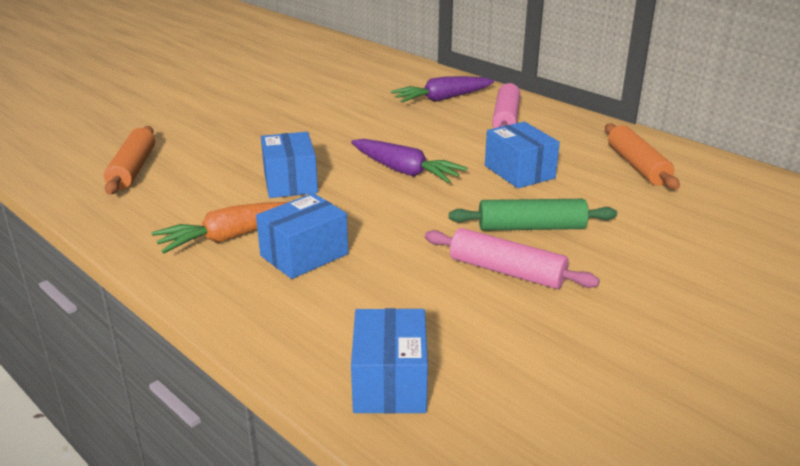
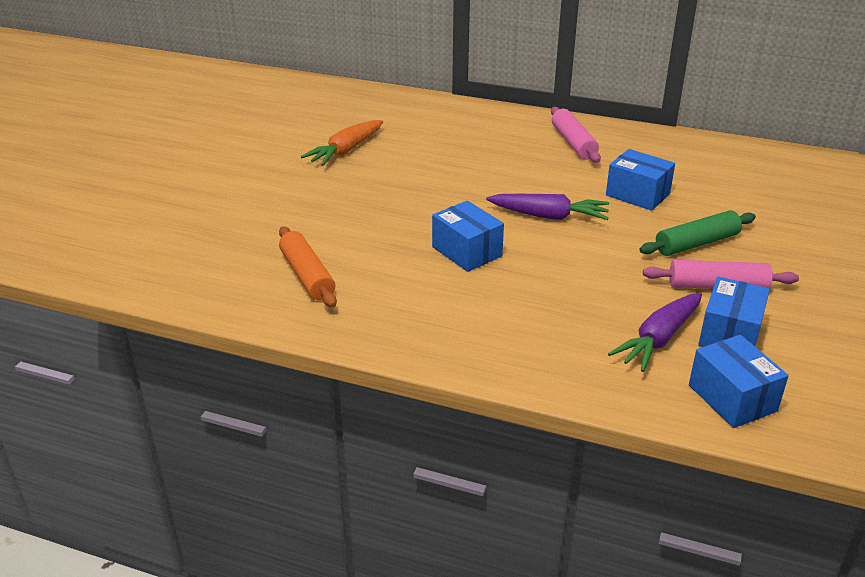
camera: 25 degrees left, 5 degrees up
orange carrot [152,202,288,253] -> orange carrot moved to [301,120,383,166]
blue box [256,193,348,279] -> blue box moved to [698,277,770,347]
purple carrot [391,76,494,102] -> purple carrot moved to [608,293,702,372]
orange rolling pin [605,123,680,190] -> none

